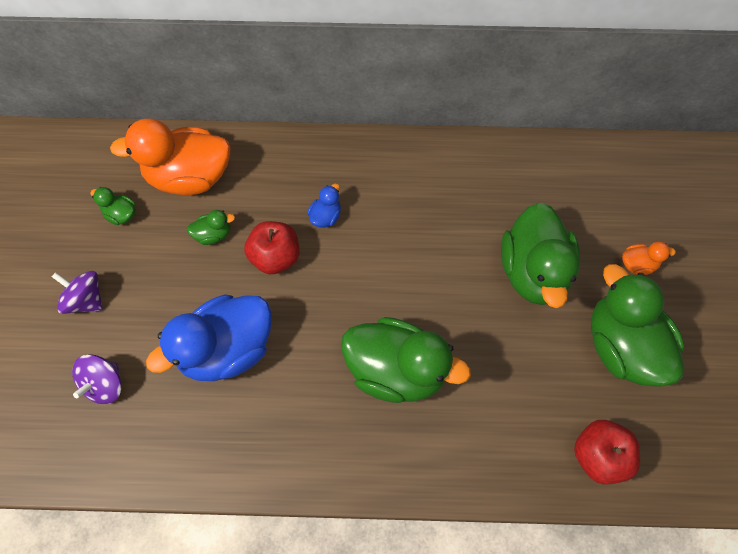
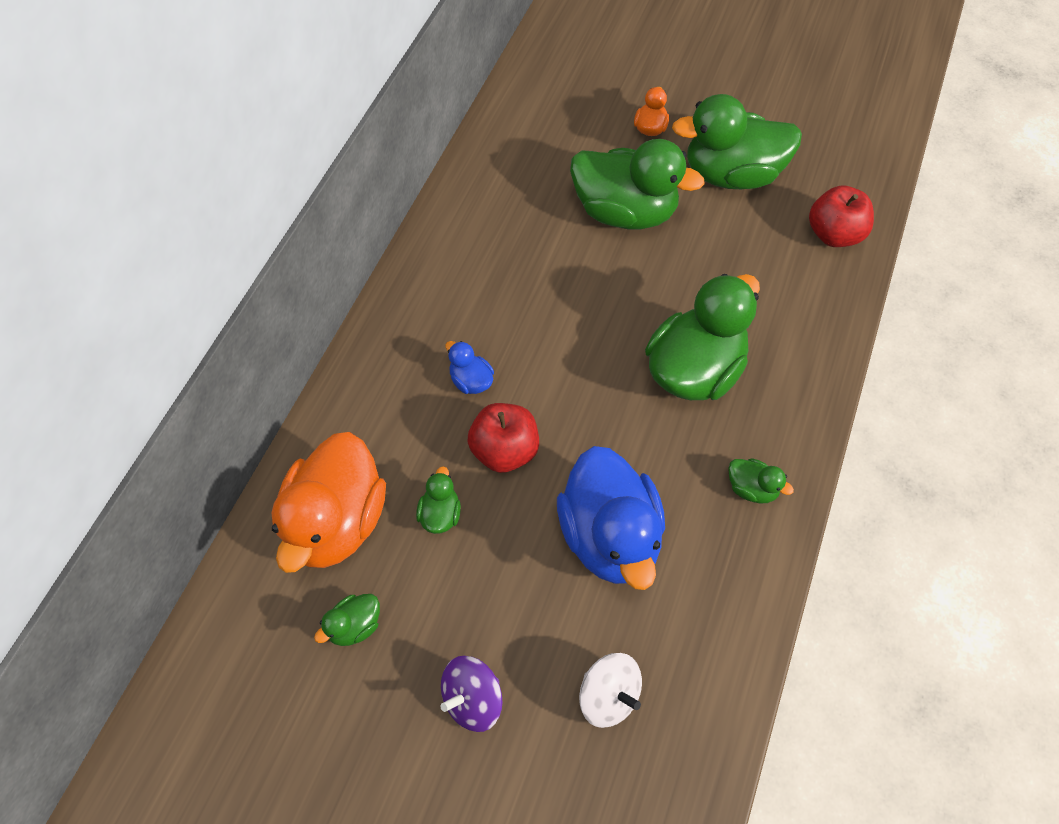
camera: 70 degrees left, 5 degrees down
purple spinning top [72,354,122,404] -> white spinning top [579,653,642,728]
none -> green duck [728,458,794,504]

